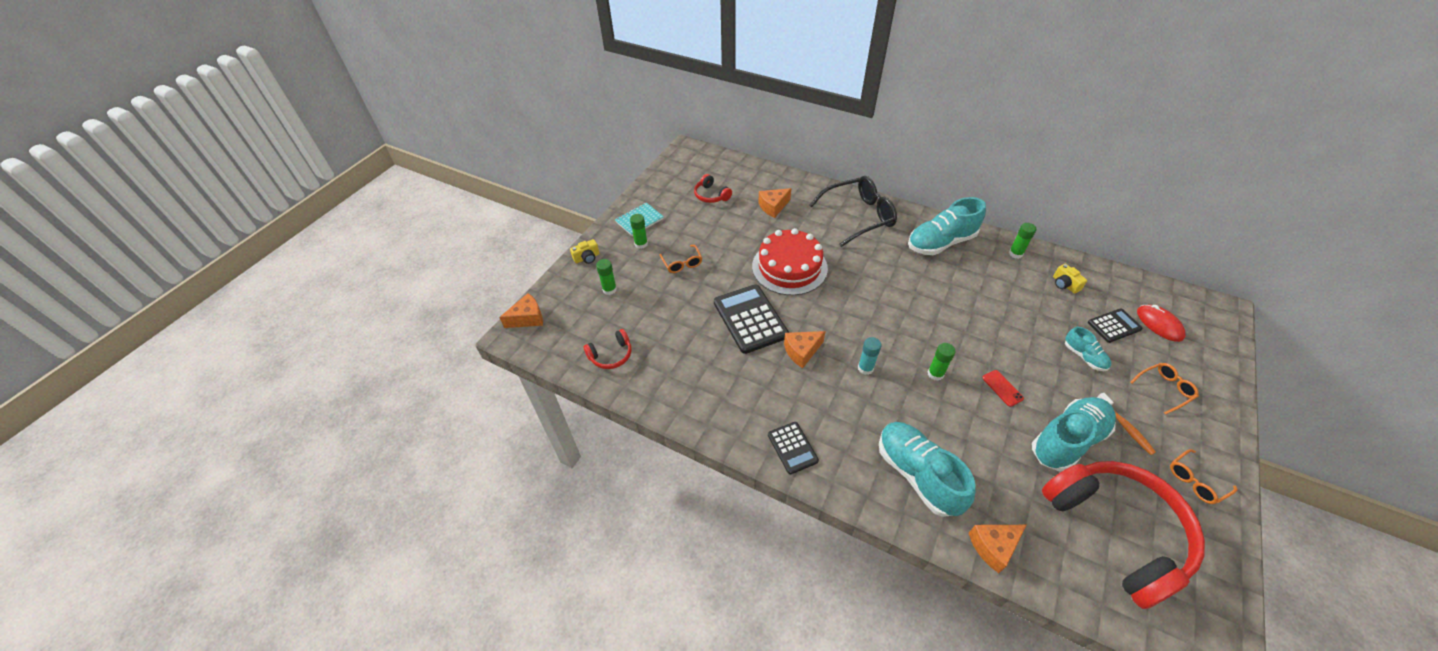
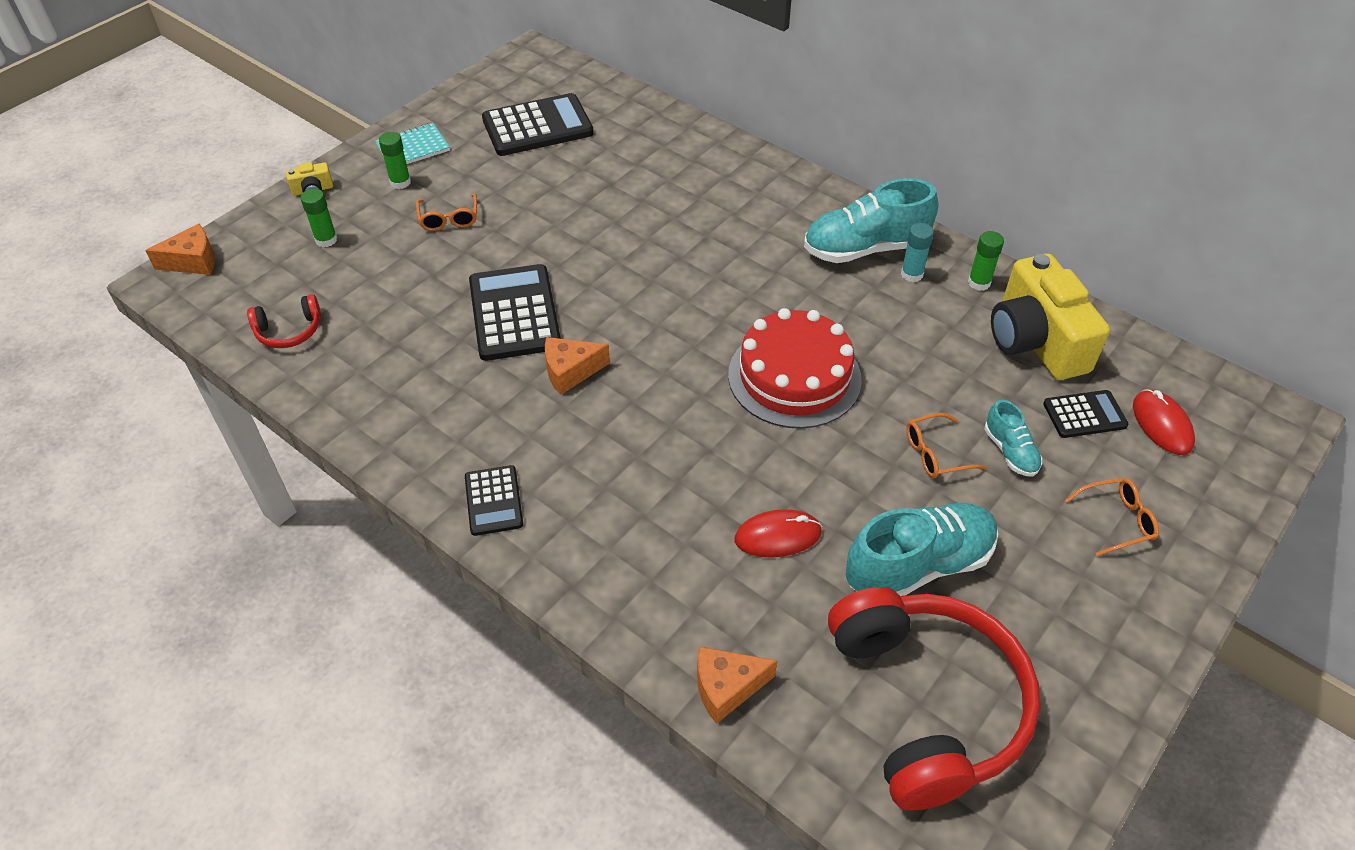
camera: 10 degrees right, 0 degrees up
red headphones [694,174,732,203] -> black calculator [482,93,594,156]
red cake [752,228,828,295] -> red cake moved to [728,308,862,429]
orange cheese [758,188,791,218] -> none
black glasses [810,176,897,247] -> none
turquoise glue stick [858,337,882,375] -> turquoise glue stick moved to [901,223,934,282]
turquoise shoe [879,422,976,517] -> none
green glue stick [928,343,955,381] -> none
red phone [982,370,1024,407] -> none
yellow camera [1053,264,1087,294] -> yellow camera [991,254,1110,380], size x2.48
orange toothbrush [1097,393,1156,455] -> none
orange glasses [1170,449,1237,504] -> orange glasses moved to [907,413,987,478]
none -> red mouse [735,509,822,558]

